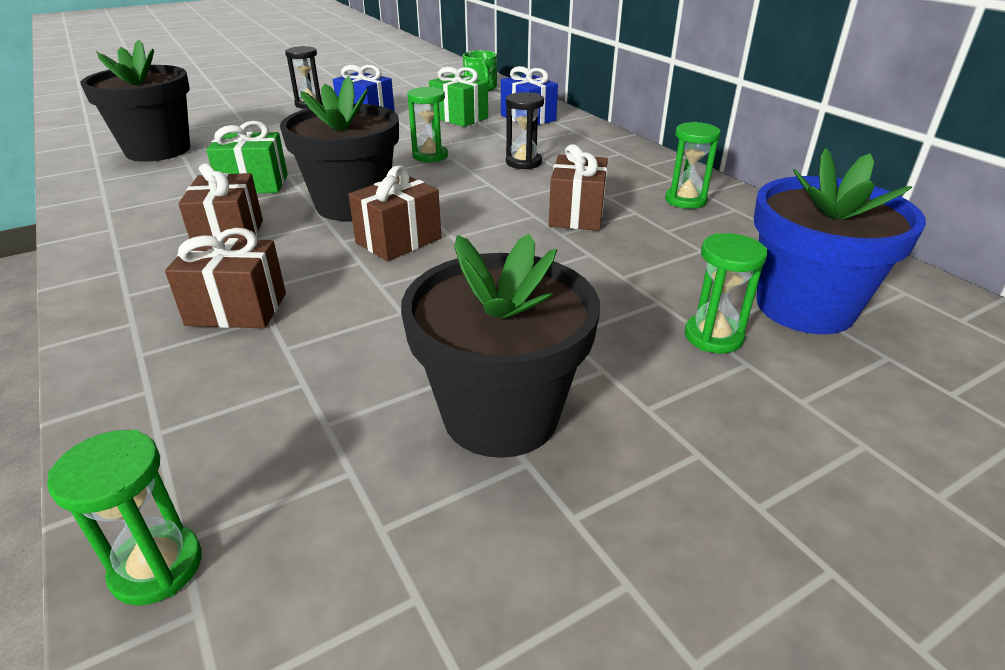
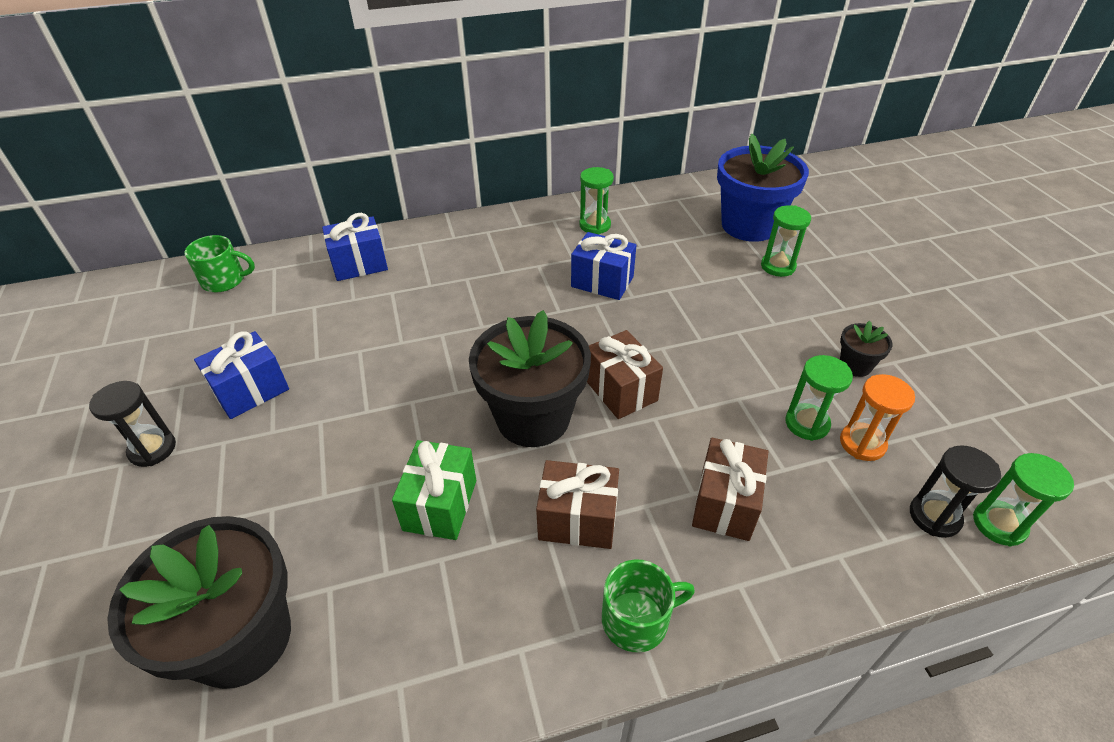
camera: 75 degrees left, 10 degrees up
black flower pot [401,234,600,458] -> black flower pot [840,321,893,377], size x0.45
green hourglass [407,87,448,162] -> green hourglass moved to [785,355,853,441]
green gift [429,67,488,127] -> none
black hourglass [506,92,544,169] -> black hourglass moved to [910,445,1001,538]
brown gift [549,144,608,231] -> blue gift [571,232,636,300]
none -> green mug [602,559,695,653]
none -> orange hourglass [840,374,915,461]

